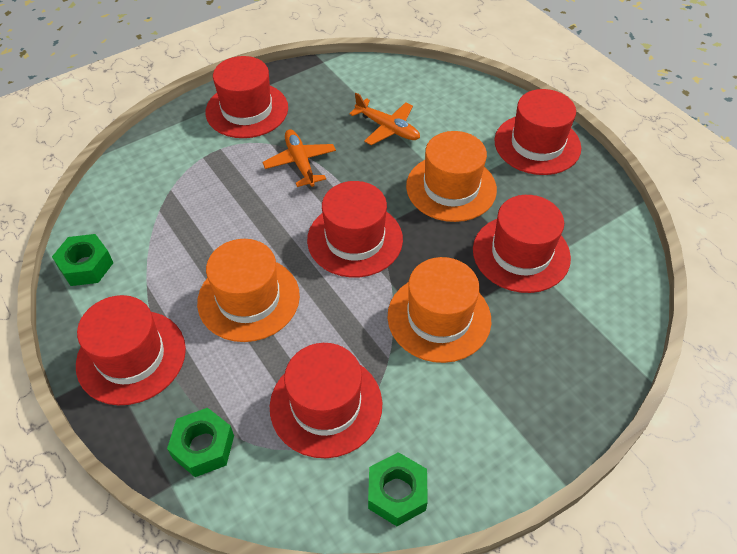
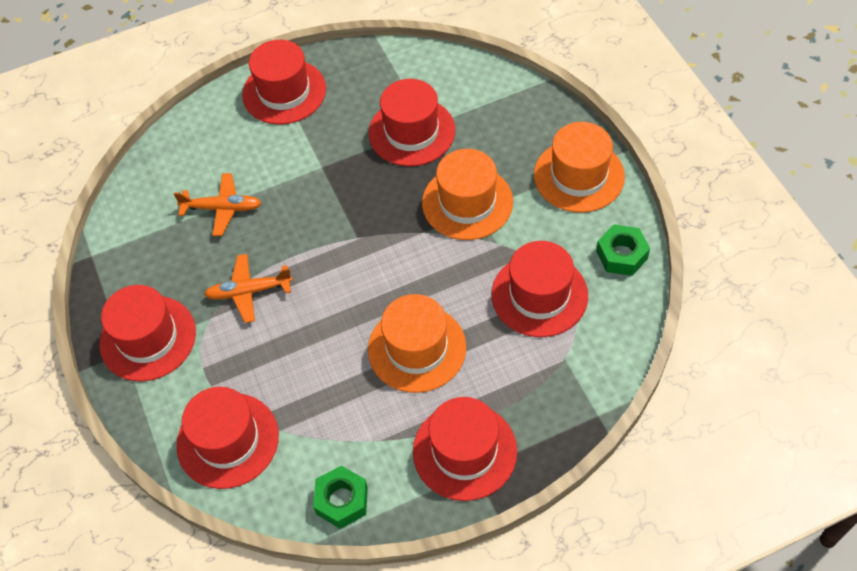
camera: 75 degrees left, 5 degrees up
green nut [167,408,234,477] -> none
red hat [307,181,403,278] -> red hat moved to [176,387,279,489]
orange plane [349,93,420,145] -> orange plane turned 45 degrees clockwise [174,173,261,236]
orange hat [406,131,497,222] -> orange hat moved to [534,122,625,213]

